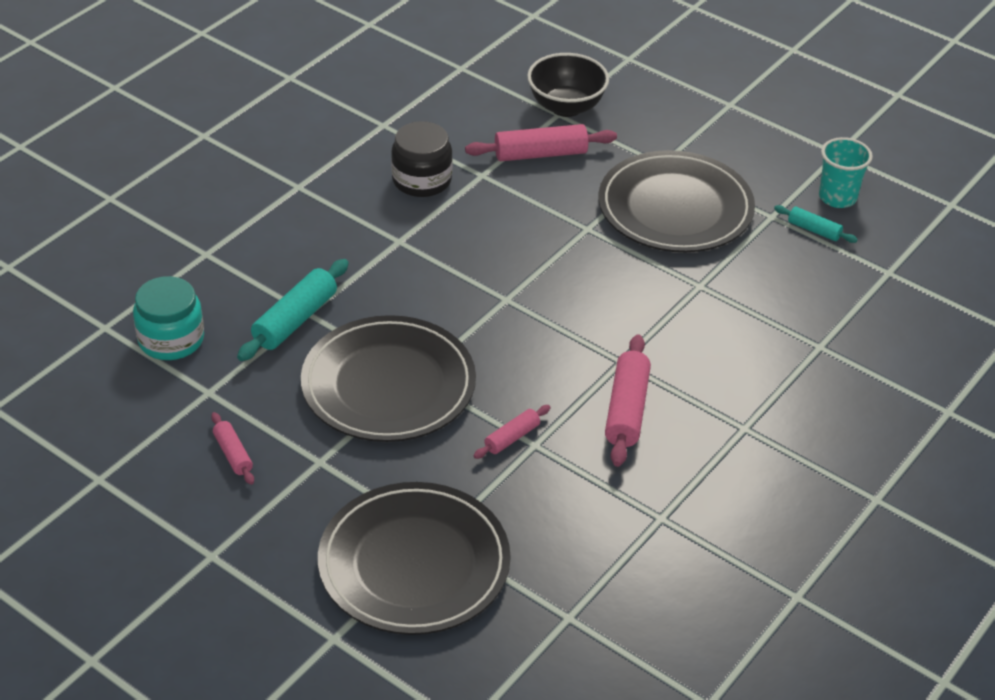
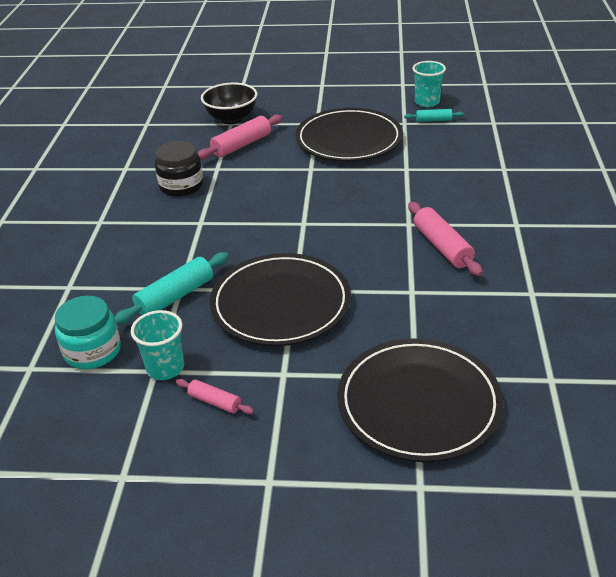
camera: 30 degrees left, 5 degrees down
turquoise rolling pin [237,259,349,361] -> turquoise rolling pin turned 45 degrees clockwise [115,252,229,324]
pink rolling pin [473,405,551,459] -> none
none -> turquoise cup [131,310,184,380]

